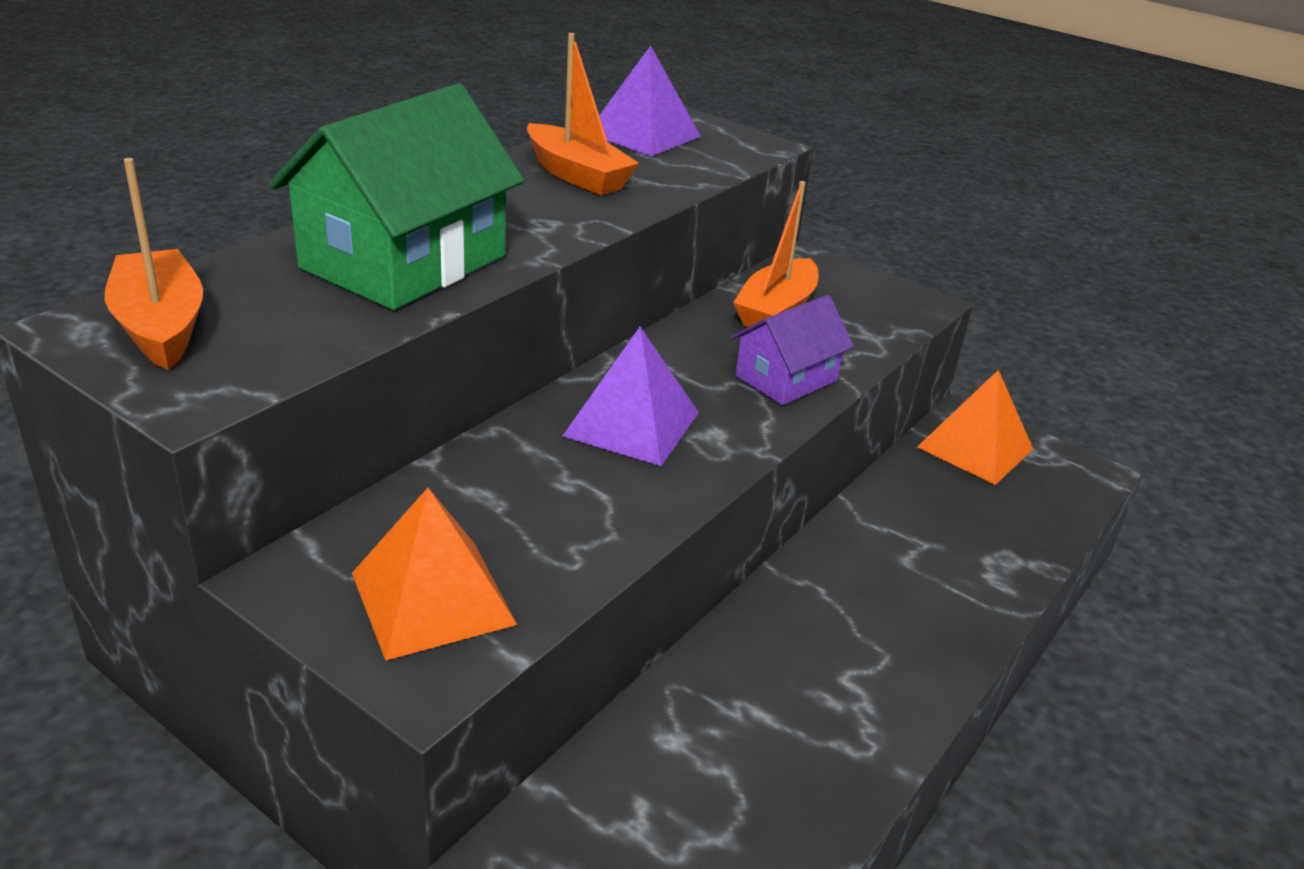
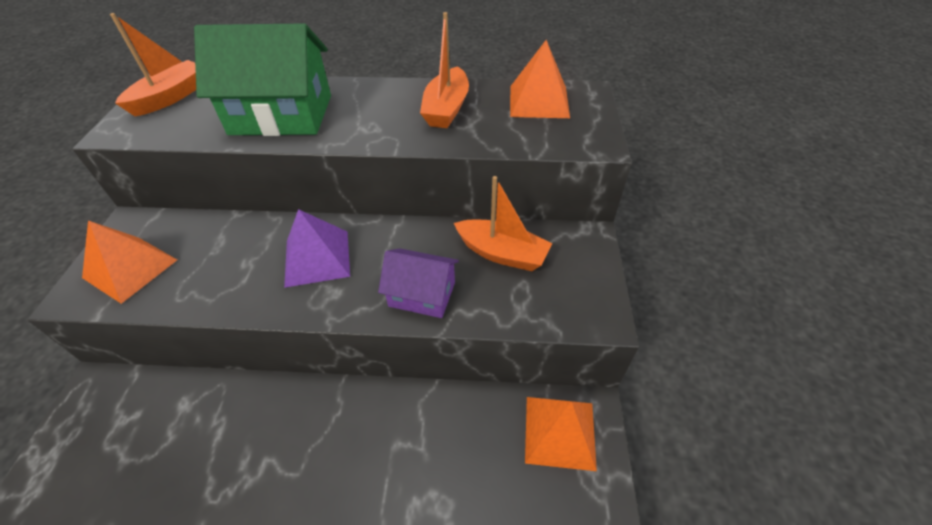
camera: 60 degrees right, 15 degrees up
purple pyramid [599,45,701,156] -> orange pyramid [510,40,570,118]
orange boat [733,181,819,327] -> orange boat turned 150 degrees counterclockwise [454,176,552,271]

